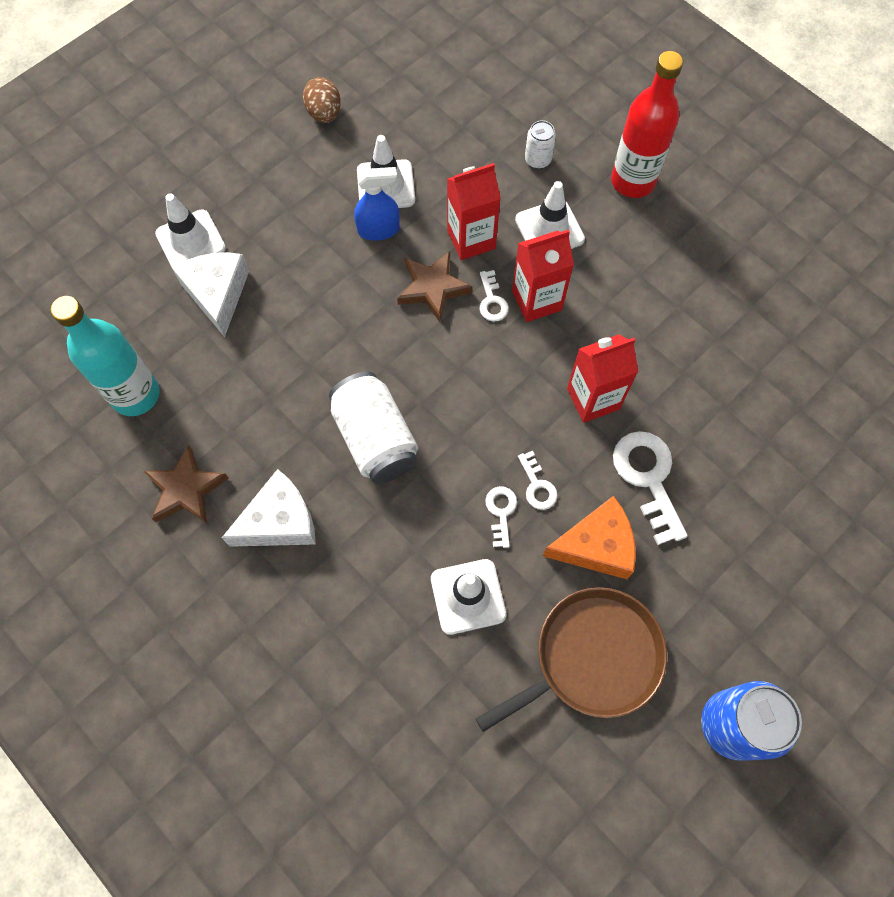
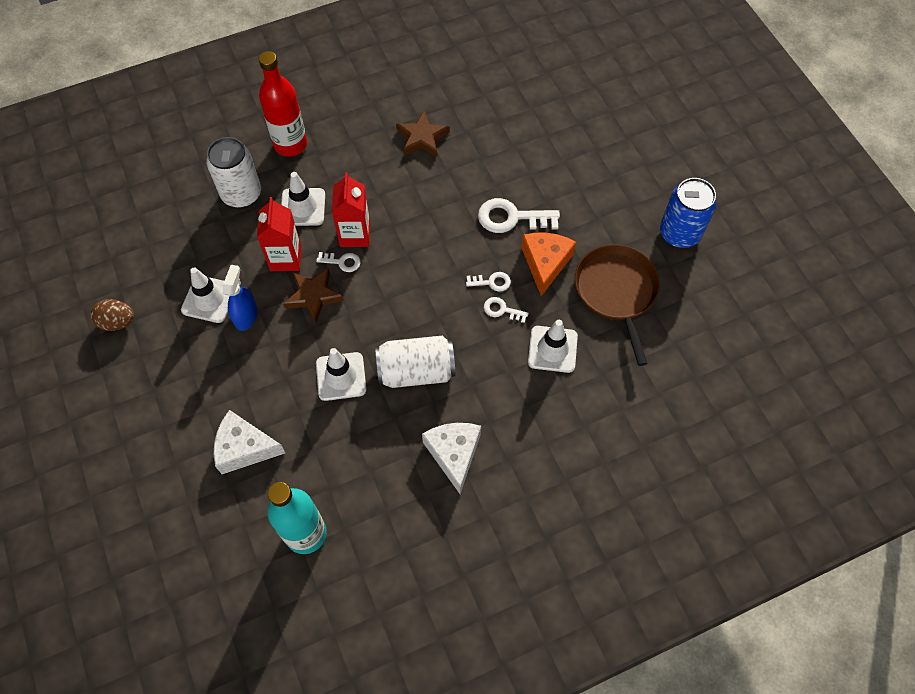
camera: 70 degrees left, 5 degrees down
brown star [143,444,229,524] -> brown star moved to [396,110,450,157]
white traffic cone [155,193,226,268] -> white traffic cone moved to [316,348,366,401]
white can [525,120,556,169] -> white can [206,137,261,208], size x1.96
red carton [567,335,638,423] -> none

